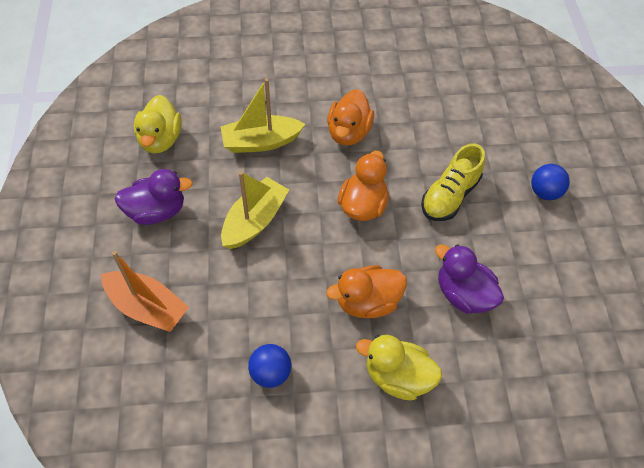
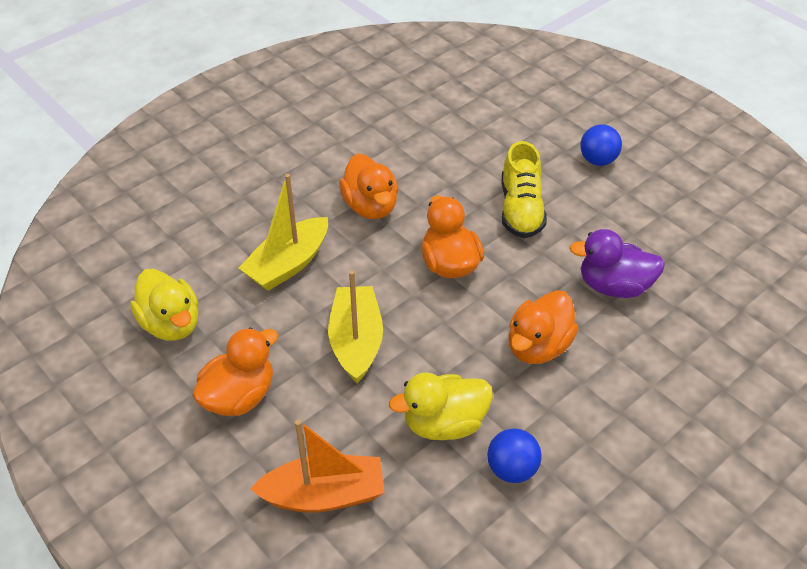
camera: 35 degrees left, 10 degrees down
purple duck [114,169,193,225] -> orange duck [192,328,278,416]
yellow duck [356,335,442,400] -> yellow duck moved to [389,372,493,440]

